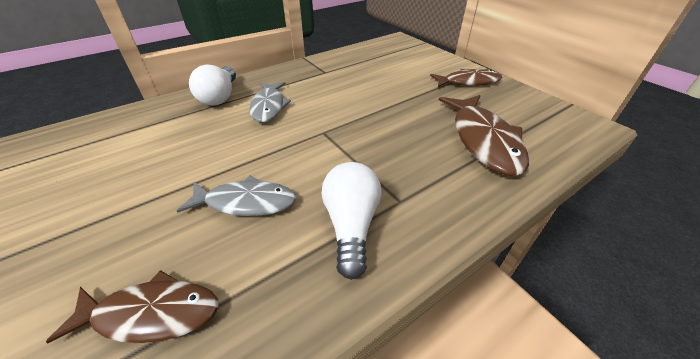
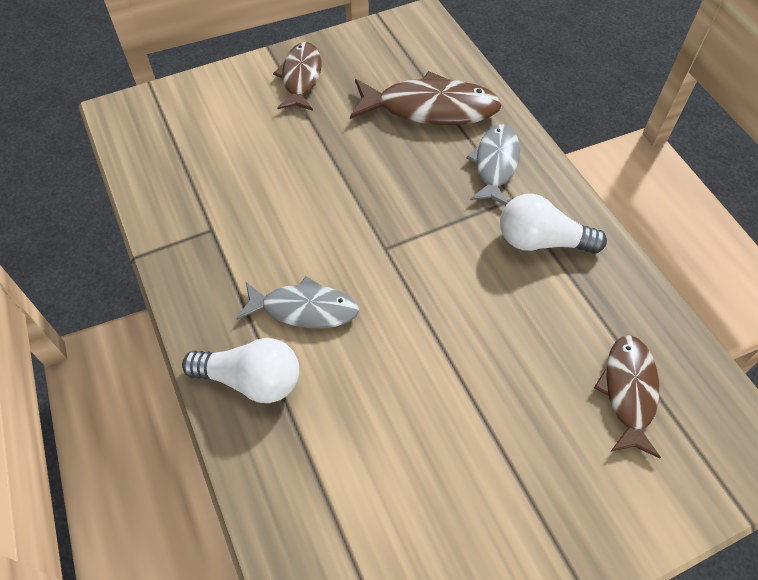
camera: 80 degrees left, 15 degrees up
grey fish [177,175,296,216] -> grey fish moved to [466,124,520,205]

